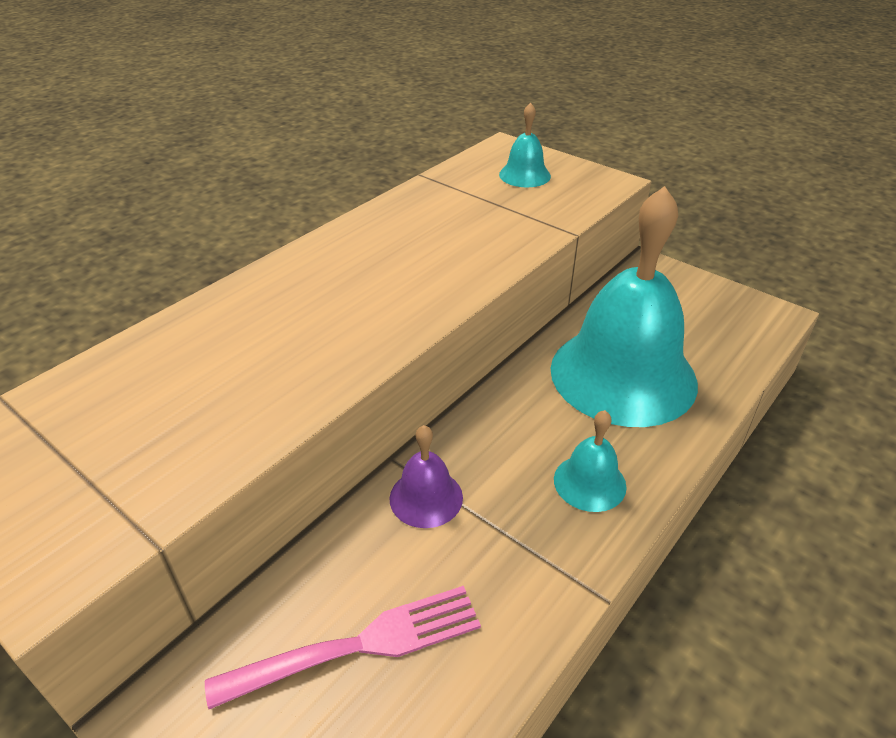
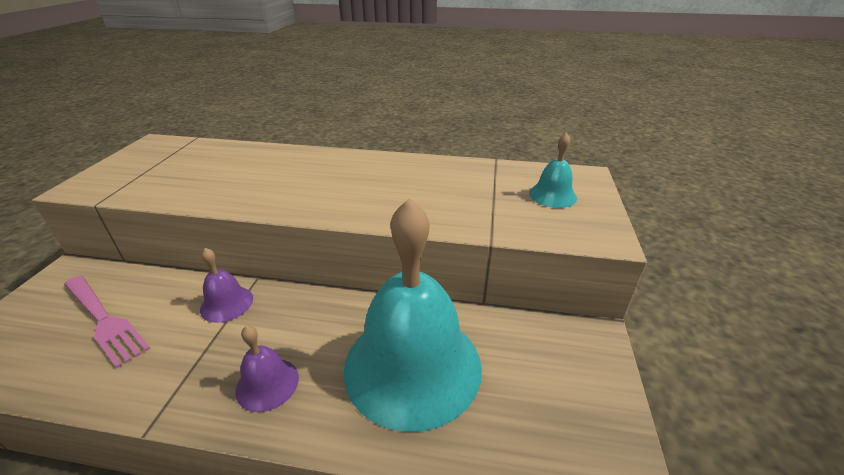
camera: 60 degrees right, 5 degrees down
turquoise bell [554,410,627,512] -> purple bell [235,325,299,412]

